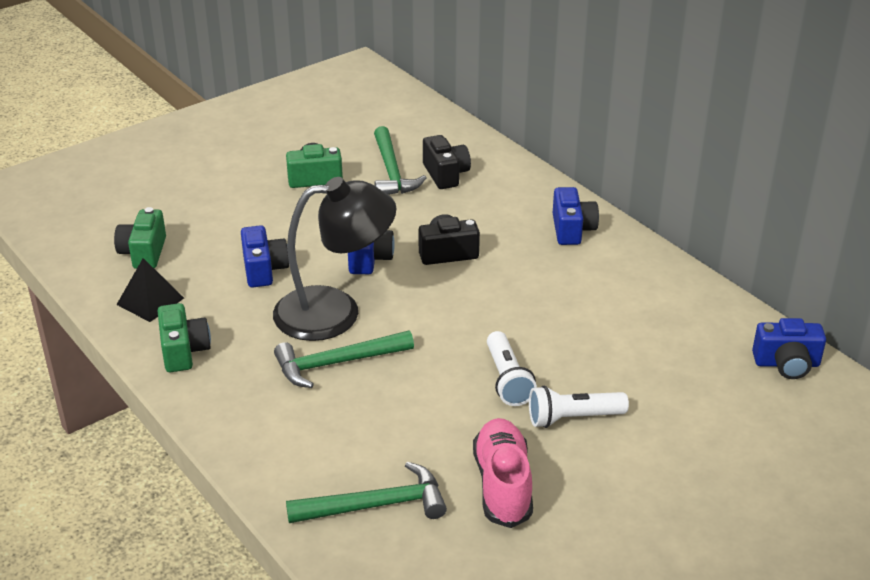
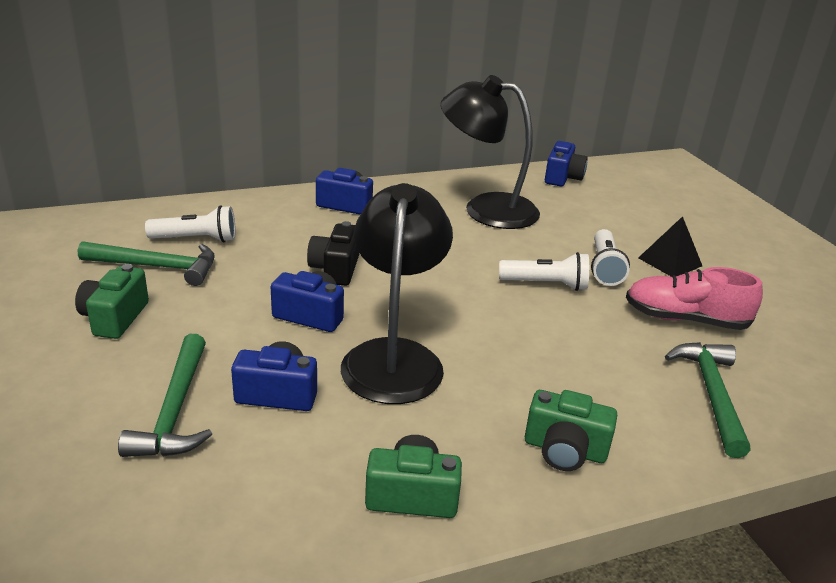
camera: 75 degrees left, 5 degrees down
green camera [114,207,166,269] -> green camera moved to [525,390,617,471]
black pyramid [116,258,184,322] -> black pyramid moved to [638,216,702,277]
green hammer [274,331,414,388] -> green hammer moved to [118,334,212,457]
black camera [423,135,471,189] -> white flashlight [145,205,236,242]
none -> black lamp [441,75,540,229]

